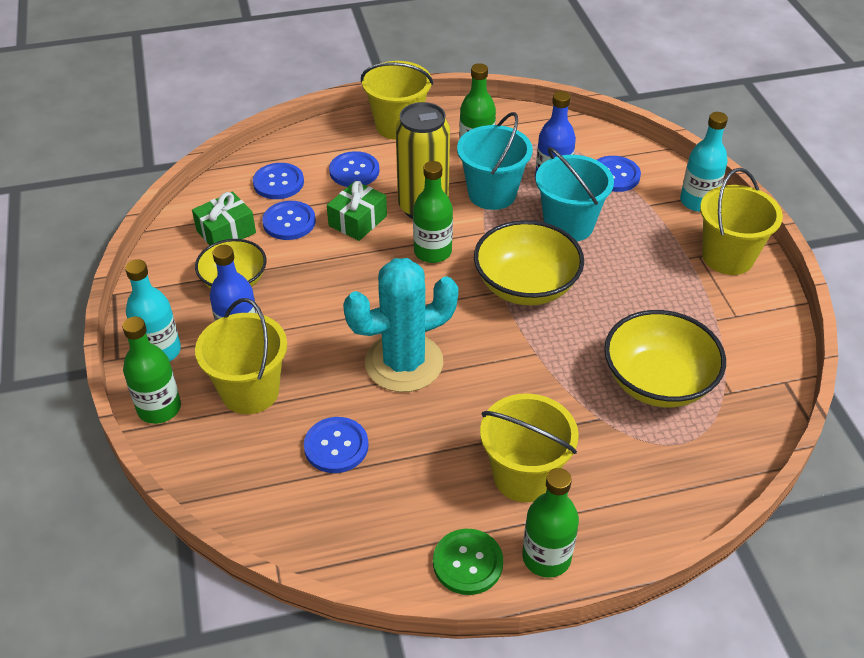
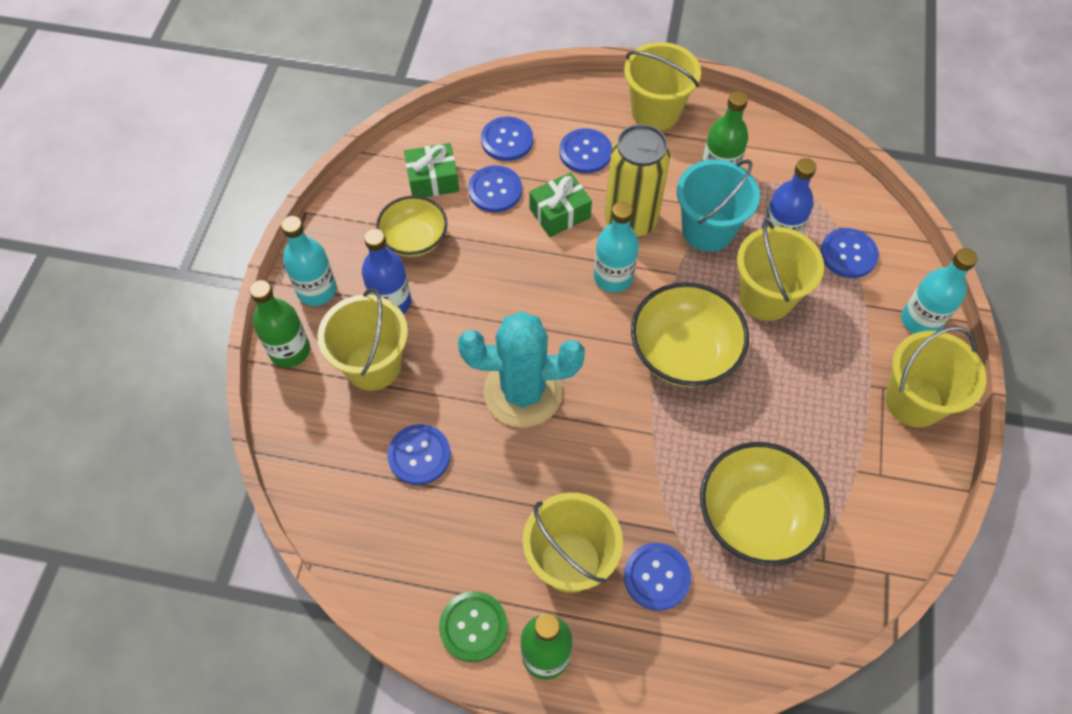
camera: 25 degrees right, 15 degrees up
green bottle [413,161,453,263] -> turquoise bottle [594,202,639,293]
turquoise bucket [536,147,614,242] -> yellow bucket [737,220,824,321]
none -> blue button [624,543,691,611]

